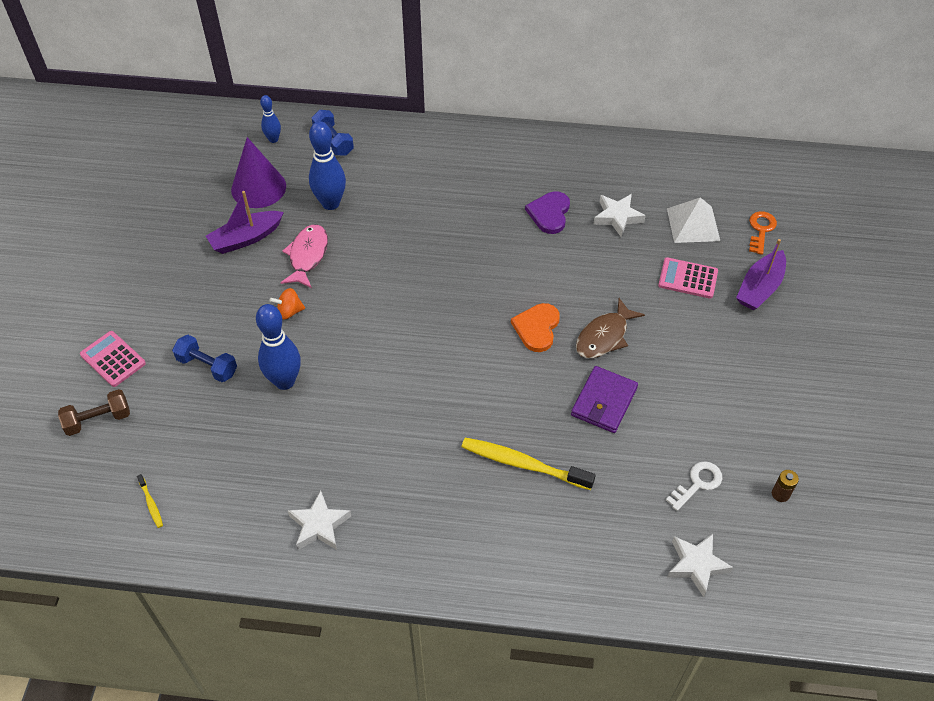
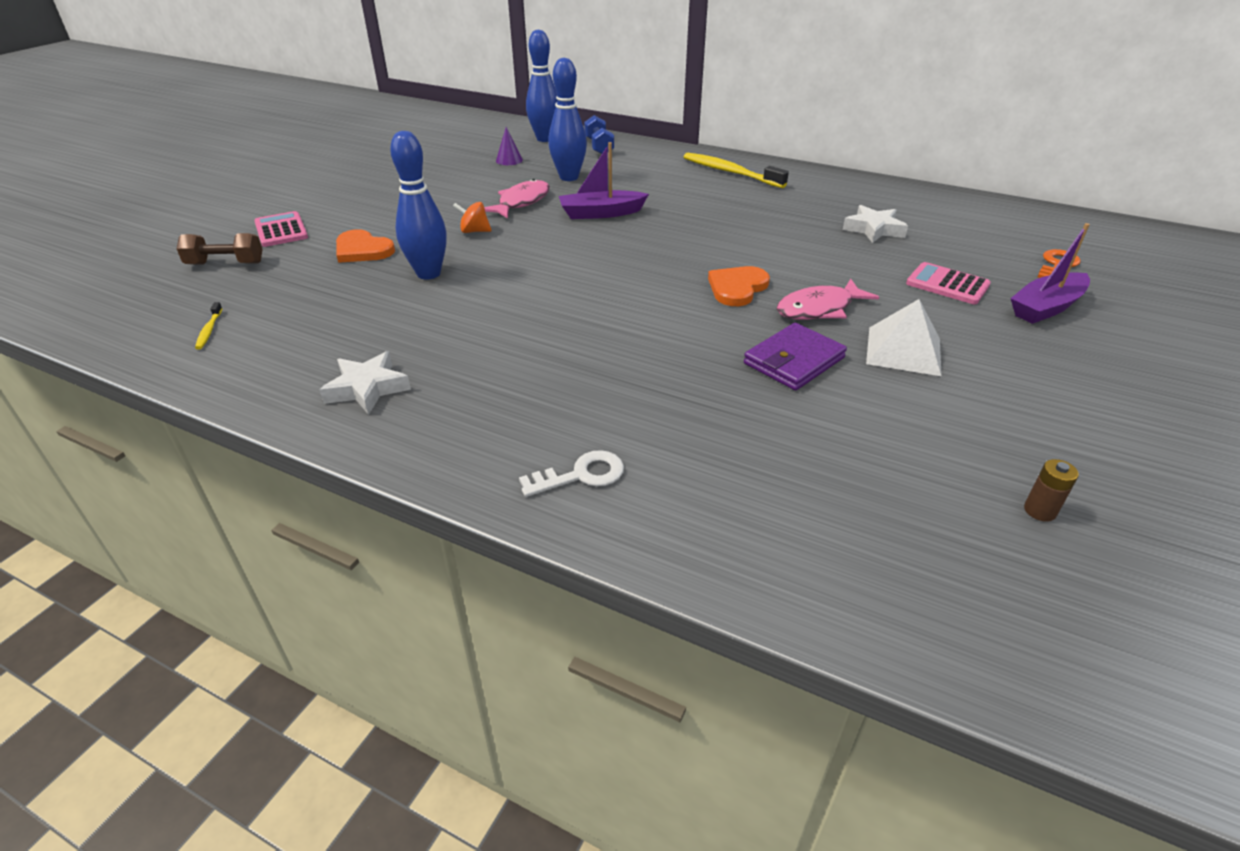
camera: 20 degrees right, 15 degrees down
blue dumbbell [172,335,237,382] -> orange heart [336,229,395,263]
purple boat [206,191,284,254] -> purple boat moved to [559,142,649,219]
purple cone [231,137,286,208] -> purple cone [496,127,523,165], size x0.48
blue bowling pin [260,95,281,143] -> blue bowling pin [526,29,557,142], size x1.80
yellow toothbrush [461,438,596,490] -> yellow toothbrush moved to [684,152,789,188]
purple heart [525,191,570,234] -> none
brown fish [576,298,645,358] -> pink fish [777,279,879,320]
white key [666,461,722,511] -> white key moved to [519,450,624,497]
white pyramid [667,197,720,243] -> white pyramid moved to [866,299,942,376]
white star [667,534,733,597] -> none

